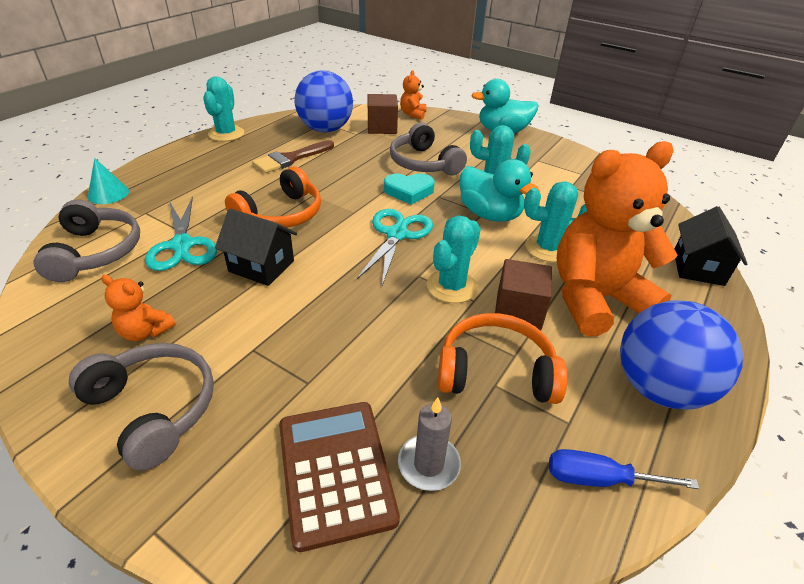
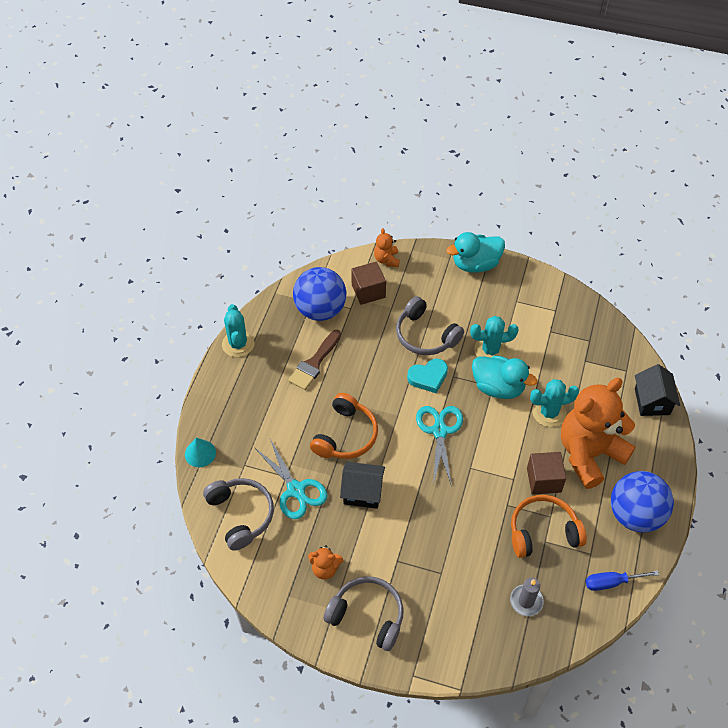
camera: 15 degrees left, 15 degrees up
brown calculator [279,402,400,552] -> none
turquoise cactus [427,216,481,303] -> none

